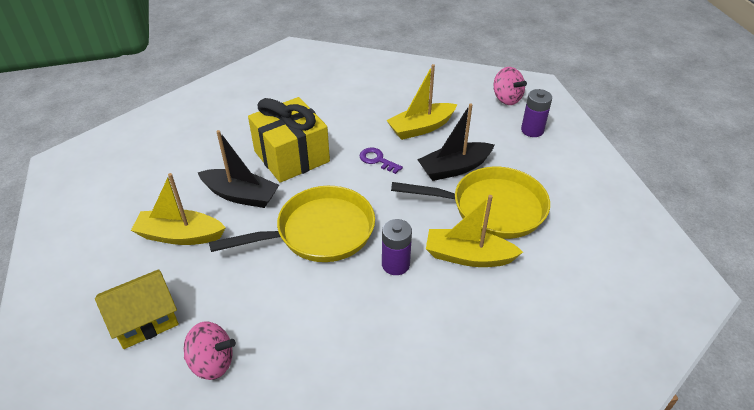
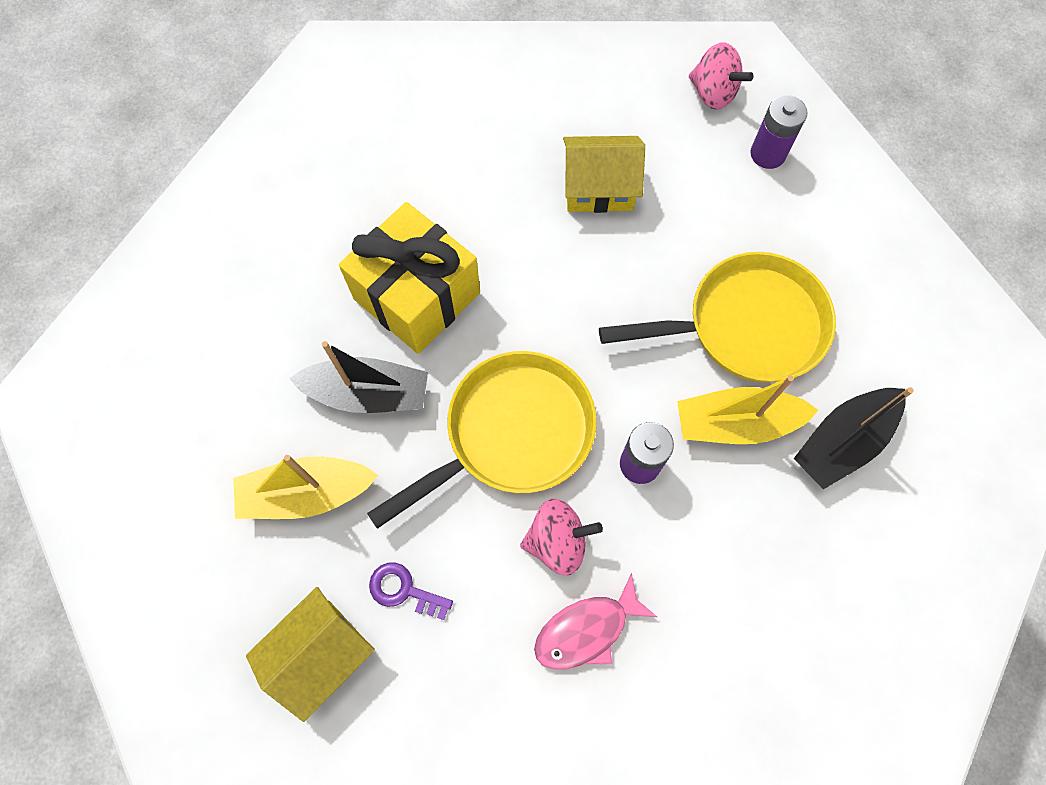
camera: 15 degrees left, 25 degrees up
pink spinning top [184,322,236,380] -> pink spinning top moved to [520,499,603,576]
purple key [360,148,403,174] -> purple key moved to [369,562,453,620]
yellow boat [386,64,457,140] -> yellow house [563,136,645,213]
black boat [417,104,495,181] -> black boat moved to [794,387,914,489]
none -> pink fish [534,573,657,669]

